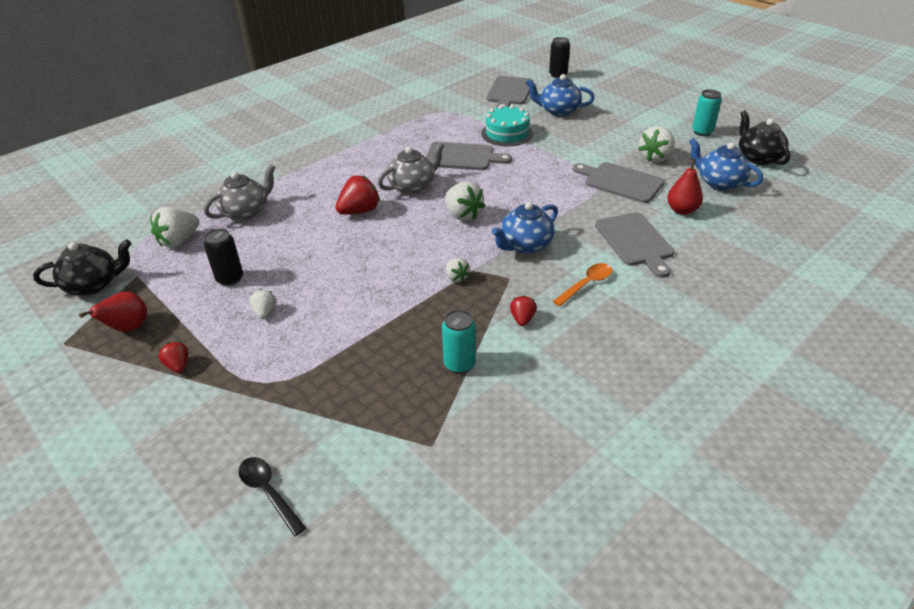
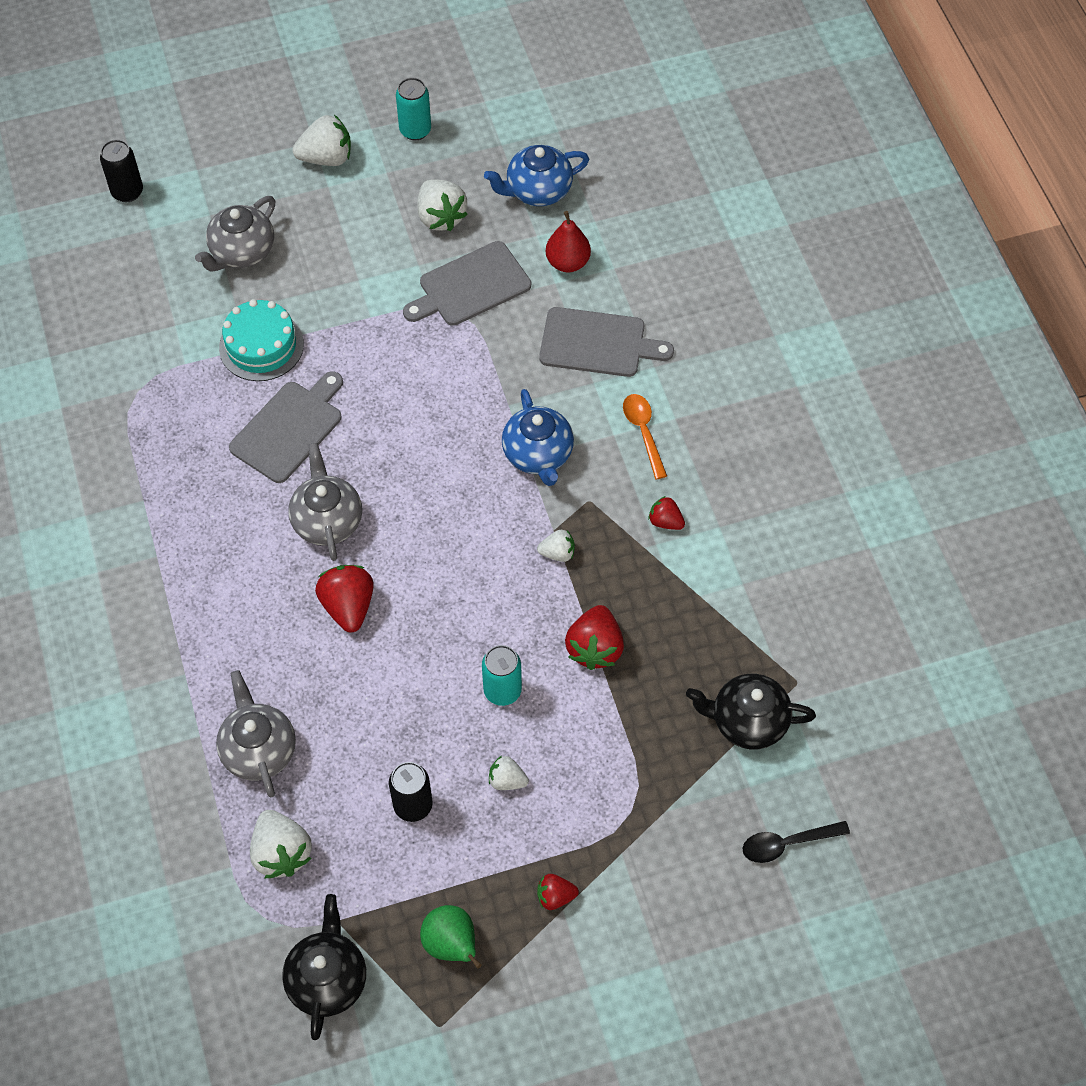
camera: 65 degrees left, 20 degrees up
red pear [79,292,147,332] -> green pear [420,905,481,969]
turquoise can [442,310,476,374] -> turquoise can moved to [482,645,522,706]
white strawberry [445,181,485,221] -> white strawberry moved to [293,115,351,166]
grey cutting board [487,76,533,108] -> none
blue teapot [526,74,595,116] -> grey teapot [195,196,275,271]
black teapot [739,110,790,165] -> black teapot moved to [686,674,816,749]
none -> red strawberry [565,605,624,670]

